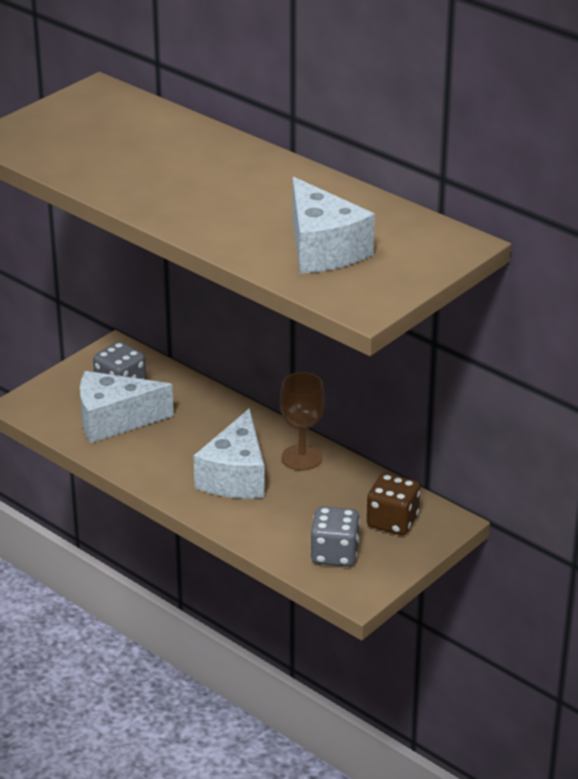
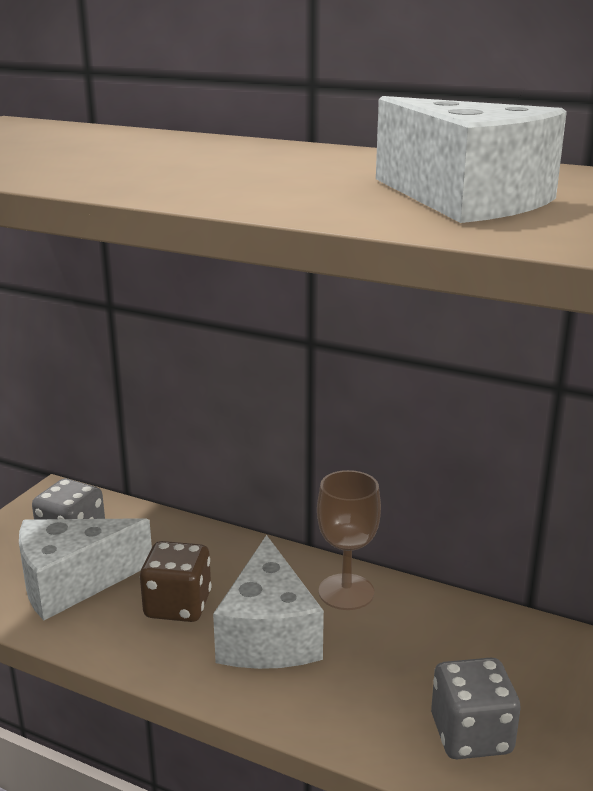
camera: 15 degrees left, 10 degrees down
brown dice [367,473,420,535] -> brown dice moved to [140,541,212,622]

